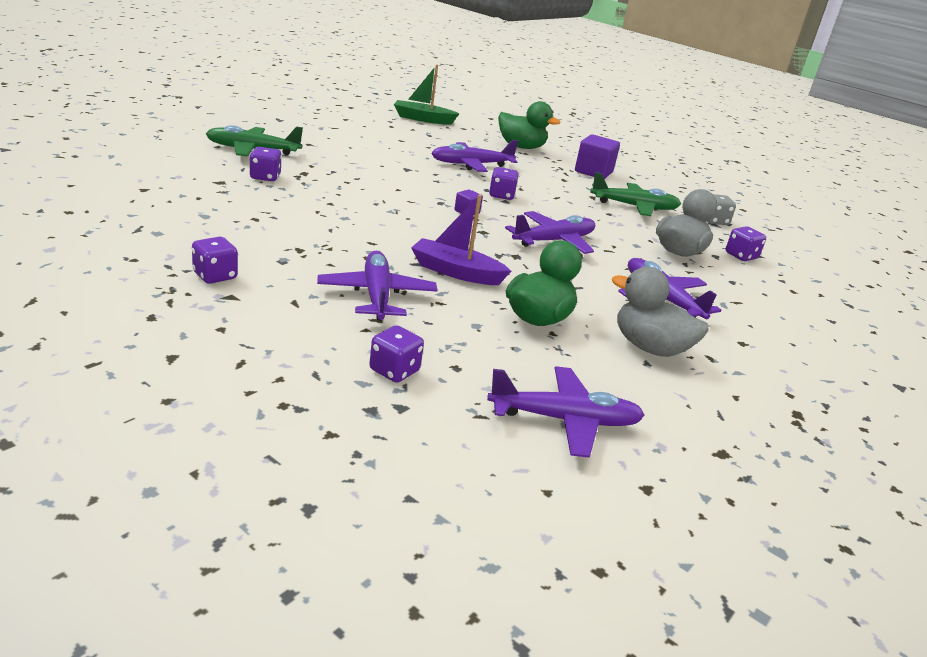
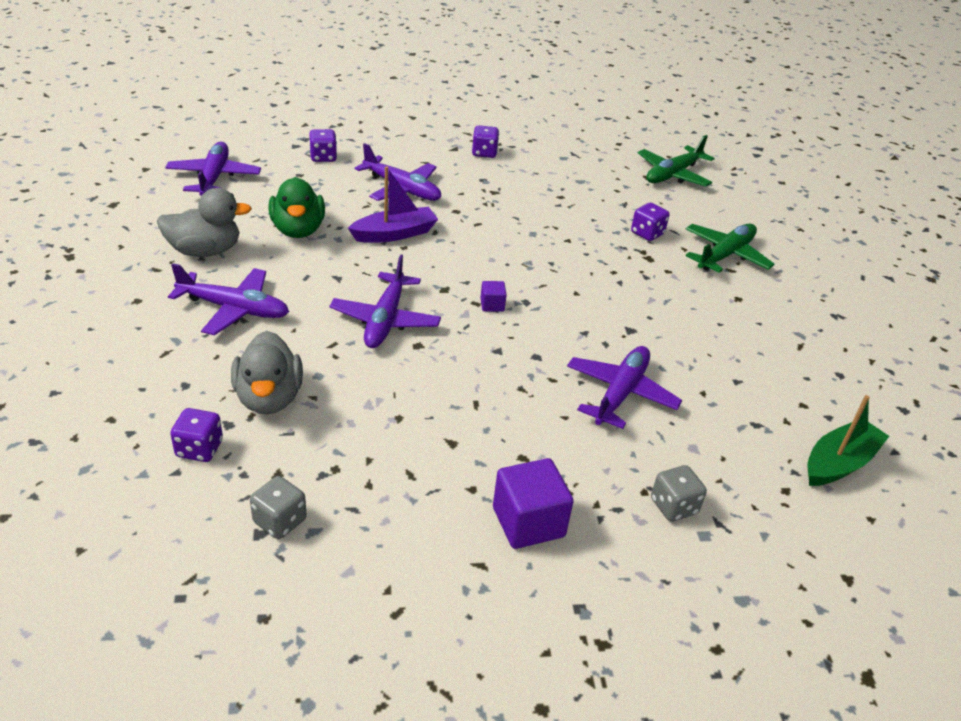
camera: 135 degrees right, 10 degrees up
purple plane [487,366,645,458] -> purple plane turned 135 degrees clockwise [165,142,261,196]
purple dice [489,167,519,200] -> none
green duck [498,101,560,149] -> grey dice [651,465,707,522]
green plane [590,172,681,216] -> green plane moved to [638,135,715,187]

